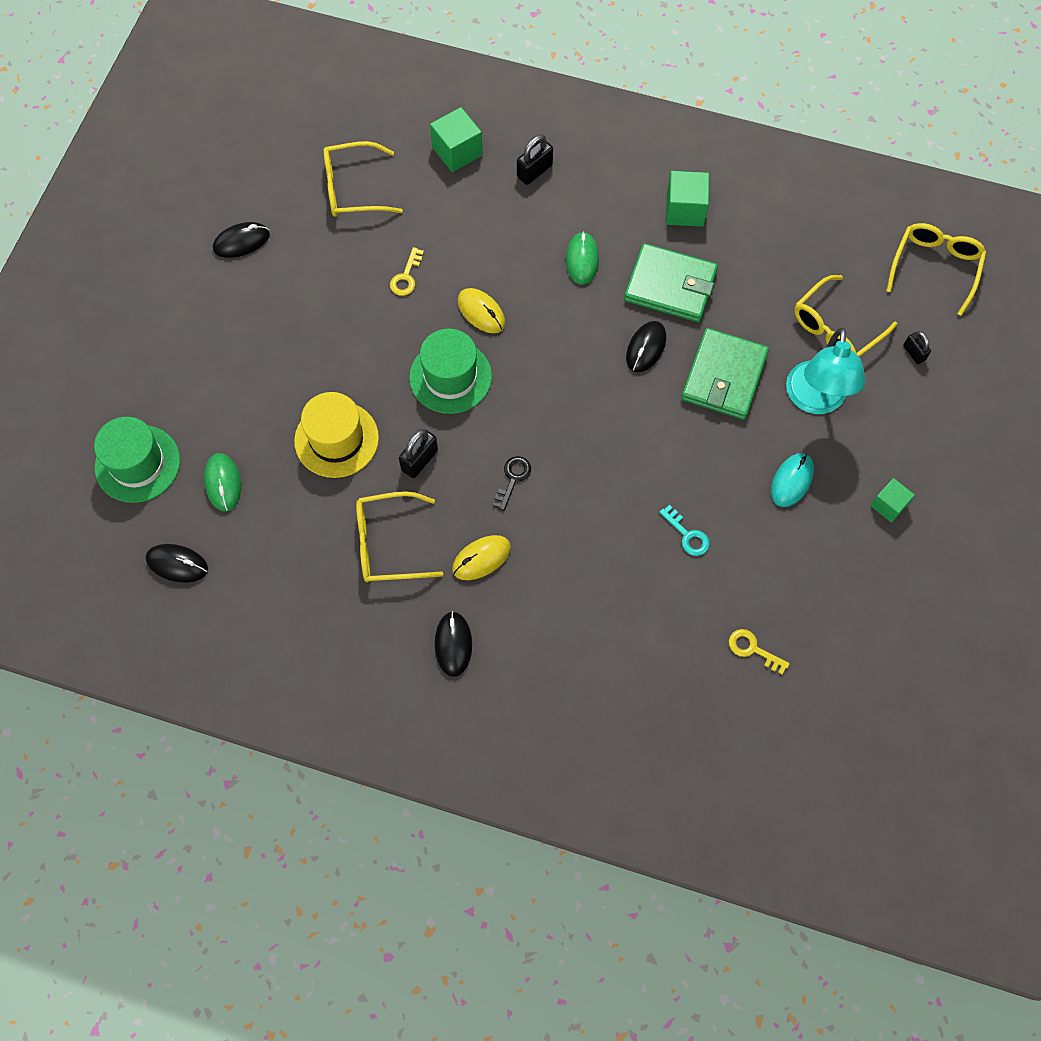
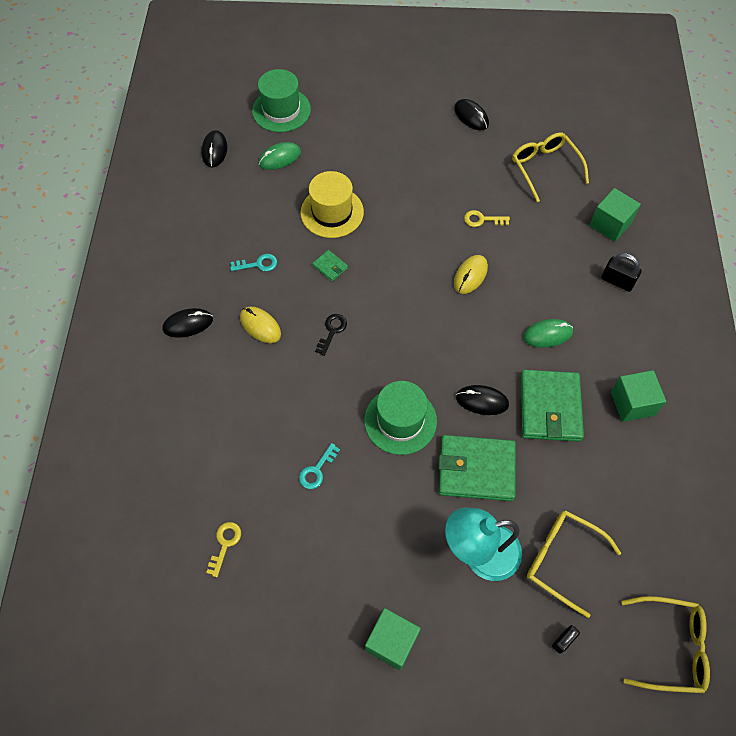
camera: 75 degrees right, 5 degrees down
yellow glasses [356,491,443,582] -> turquoise key [230,254,277,271]
black padlock [399,429,438,478] -> green wallet [312,250,348,281]
green hat [409,329,492,414] -> green hat moved to [364,381,437,455]
black key [493,456,531,511] -> black key turned 75 degrees counterclockwise [315,314,347,356]
turquoise mouse [771,453,814,507] -> none
green cube [871,478,915,523] -> green cube [365,608,421,671], size x1.55

